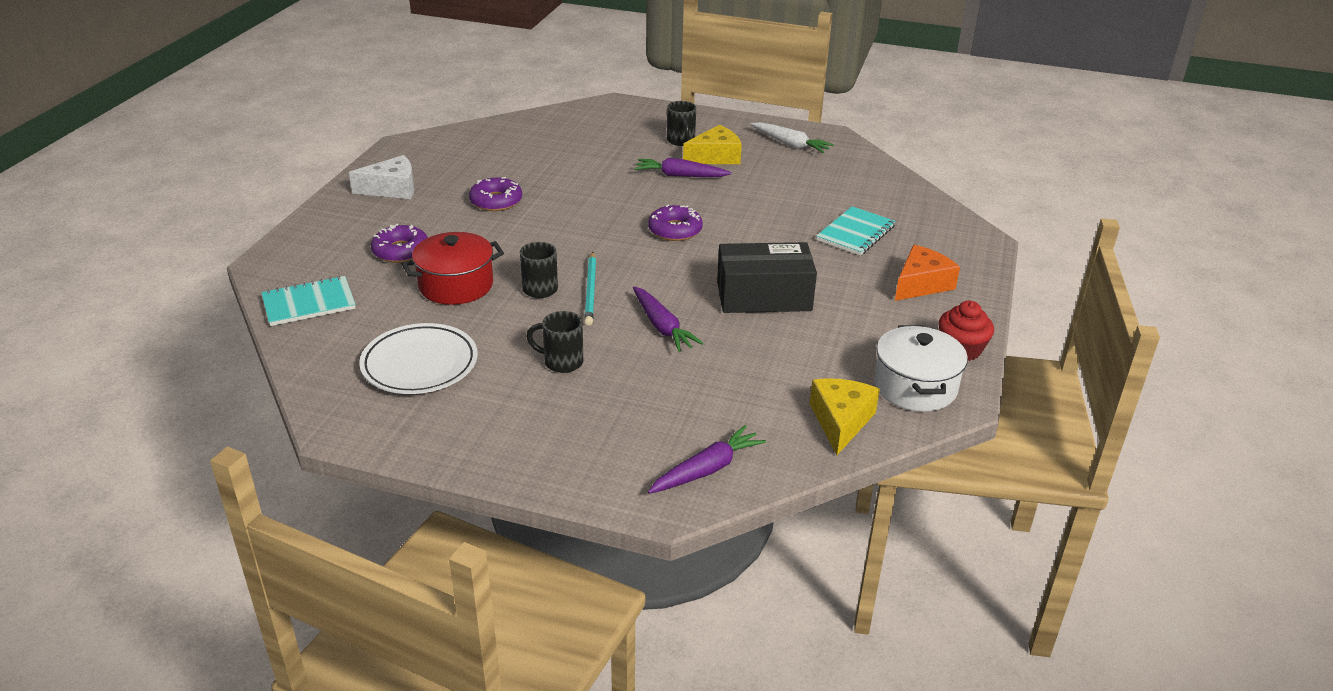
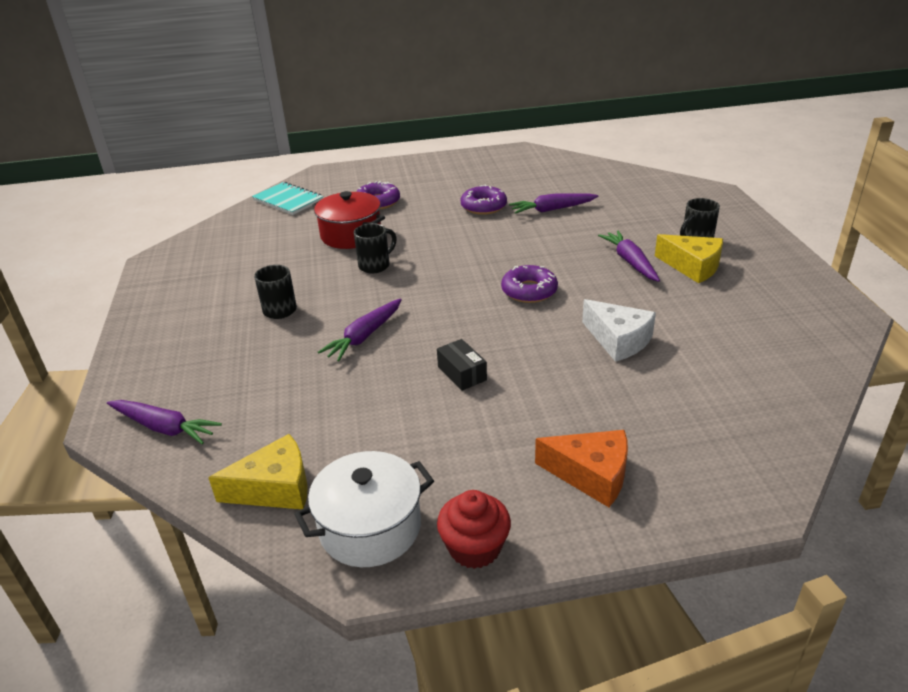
camera: 65 degrees right, 0 degrees up
white cheese [349,155,414,199] -> white cheese moved to [582,299,656,362]
white plate [359,323,478,394] -> none
turquoise pencil [584,252,596,325] -> none
black box [717,242,817,313] -> black box [437,339,487,391], size x0.48
white carrot [750,122,834,153] -> none
turquoise notebook [816,206,896,256] -> none
none -> purple carrot [509,193,599,214]

